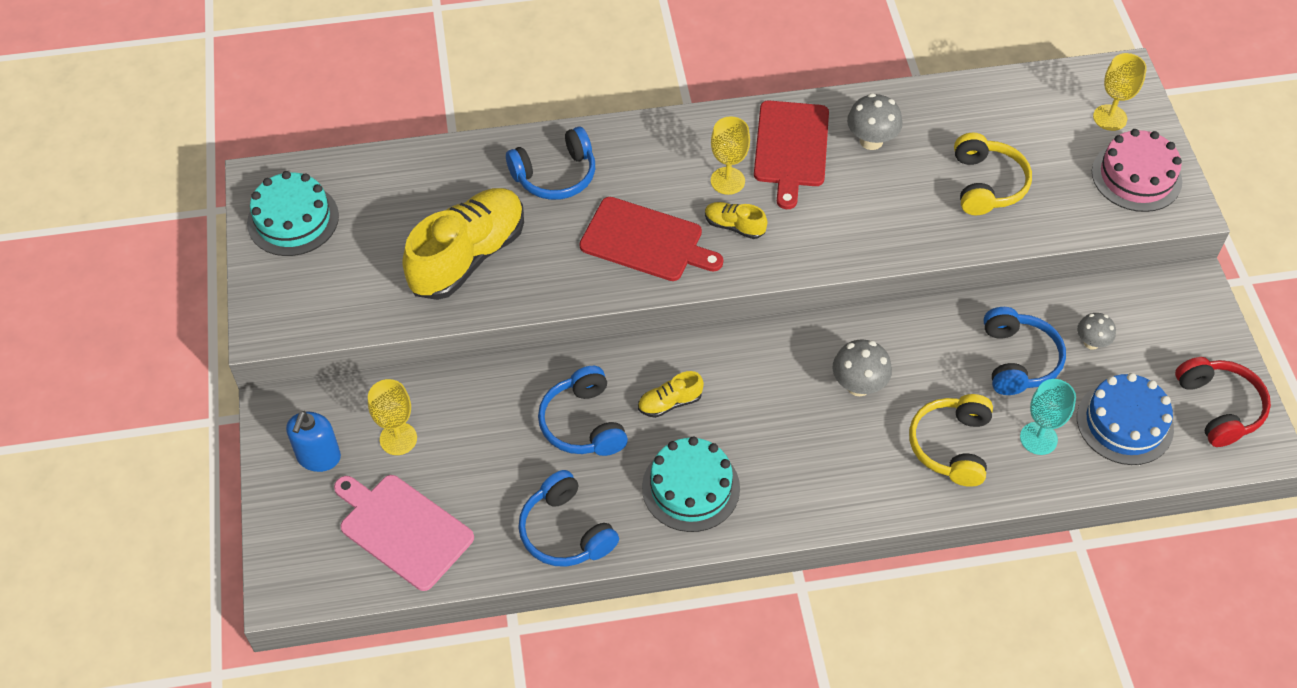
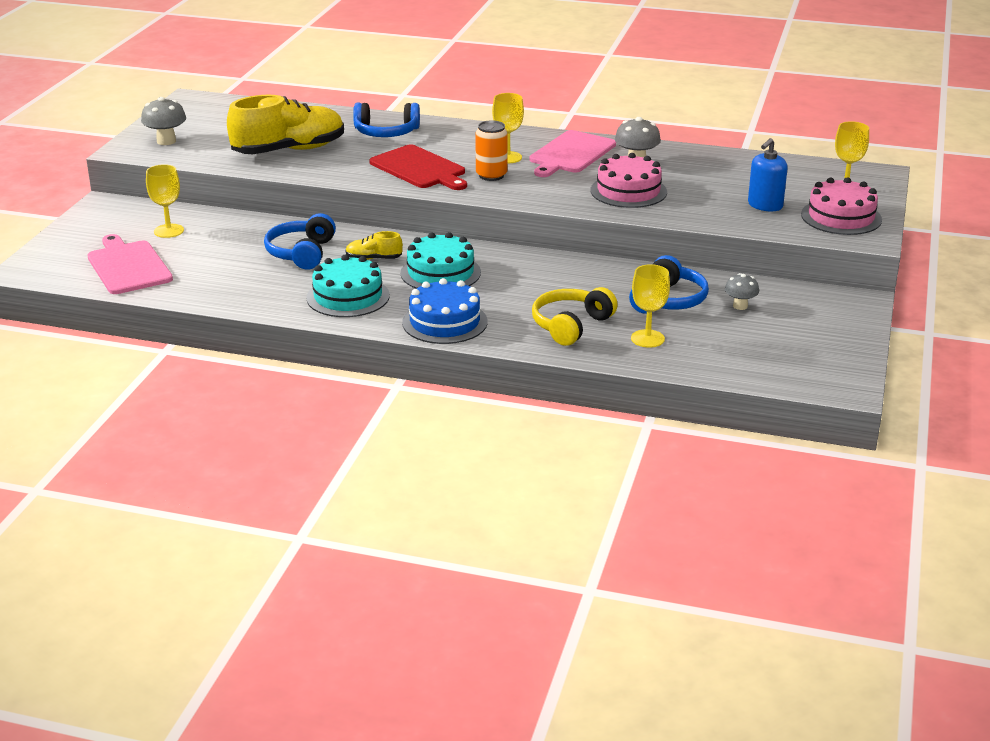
camera: 25 degrees right, 25 degrees down
turquoise cake [247,171,339,256] -> turquoise cake moved to [400,232,481,289]
blue soap dispenser [286,411,341,472] -> blue soap dispenser moved to [748,138,788,211]
blue headphones [518,470,619,567] -> none
yellow shoe [705,202,767,239] -> orange can [475,120,508,181]
red cutting board [754,101,829,209] -> pink cutting board [529,130,616,177]
grey mushroom [833,339,892,396] -> grey mushroom moved to [141,97,186,145]
yellow headphones [954,133,1032,215] -> none
turquoise goblet [1020,379,1076,455] -> yellow goblet [631,264,670,348]
blue cake [1077,373,1174,465] -> blue cake moved to [402,278,488,344]
red headphones [1175,357,1271,447] -> none
none -> pink cake [591,153,667,208]

